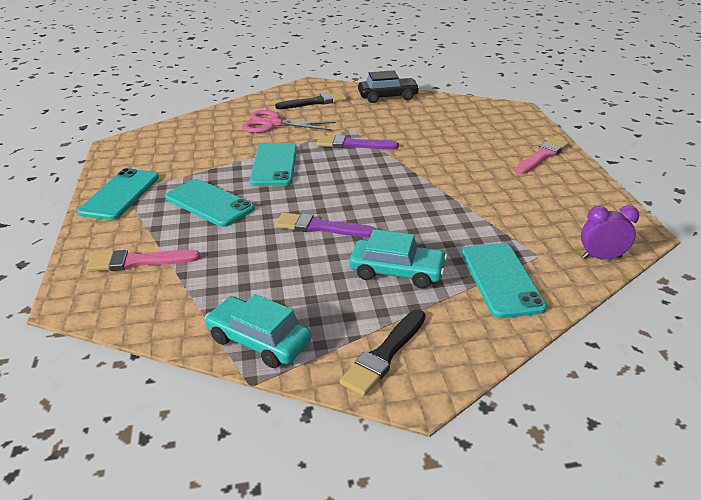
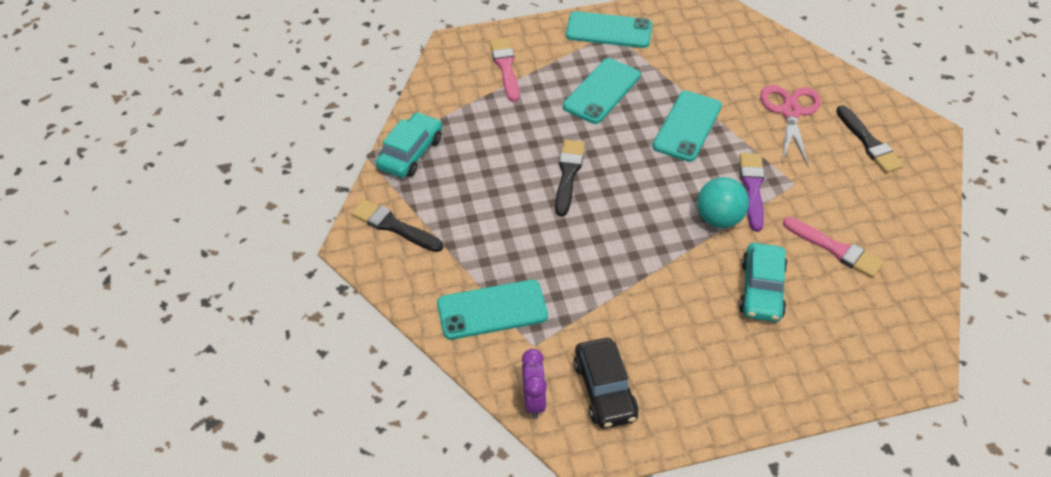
camera: 85 degrees right, 15 degrees up
turquoise phone [250,143,297,186] -> turquoise phone turned 60 degrees counterclockwise [652,91,722,162]
purple brush [275,212,376,237] -> black brush [555,140,585,216]
turquoise car [349,229,448,289] -> turquoise car moved to [739,243,787,322]
black car [358,70,420,103] -> black car moved to [574,338,639,429]
pink brush [515,137,569,174] -> pink brush moved to [783,217,884,278]
none -> turquoise ball [697,177,749,228]

